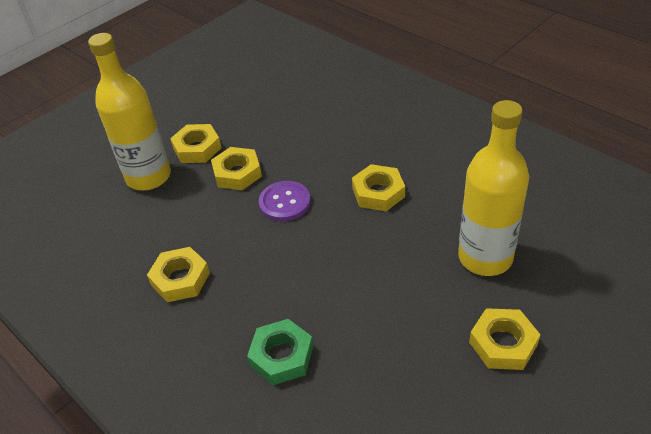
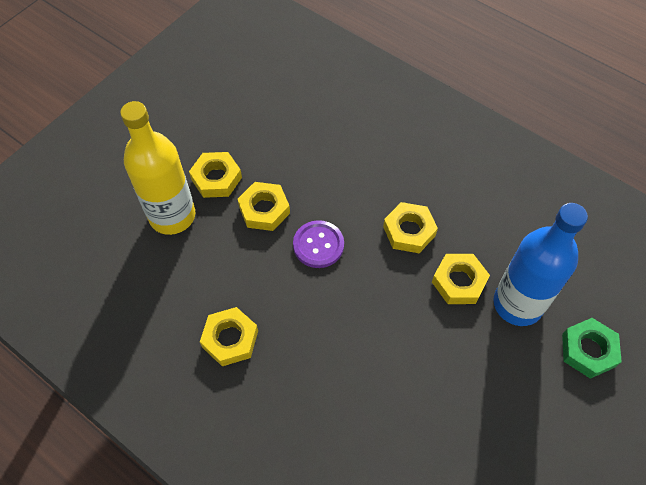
camera: 10 degrees left, 15 degrees up
green nut [247,319,313,385] -> green nut moved to [562,318,622,379]
yellow bottle [458,100,529,276] -> blue bottle [493,203,588,326]
yellow nut [469,308,541,370] -> yellow nut moved to [432,254,490,304]

